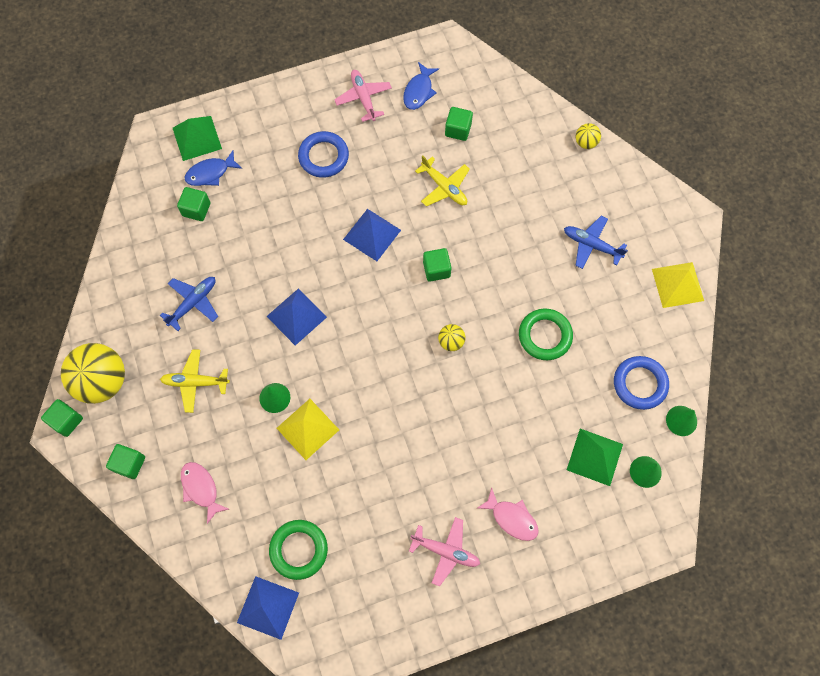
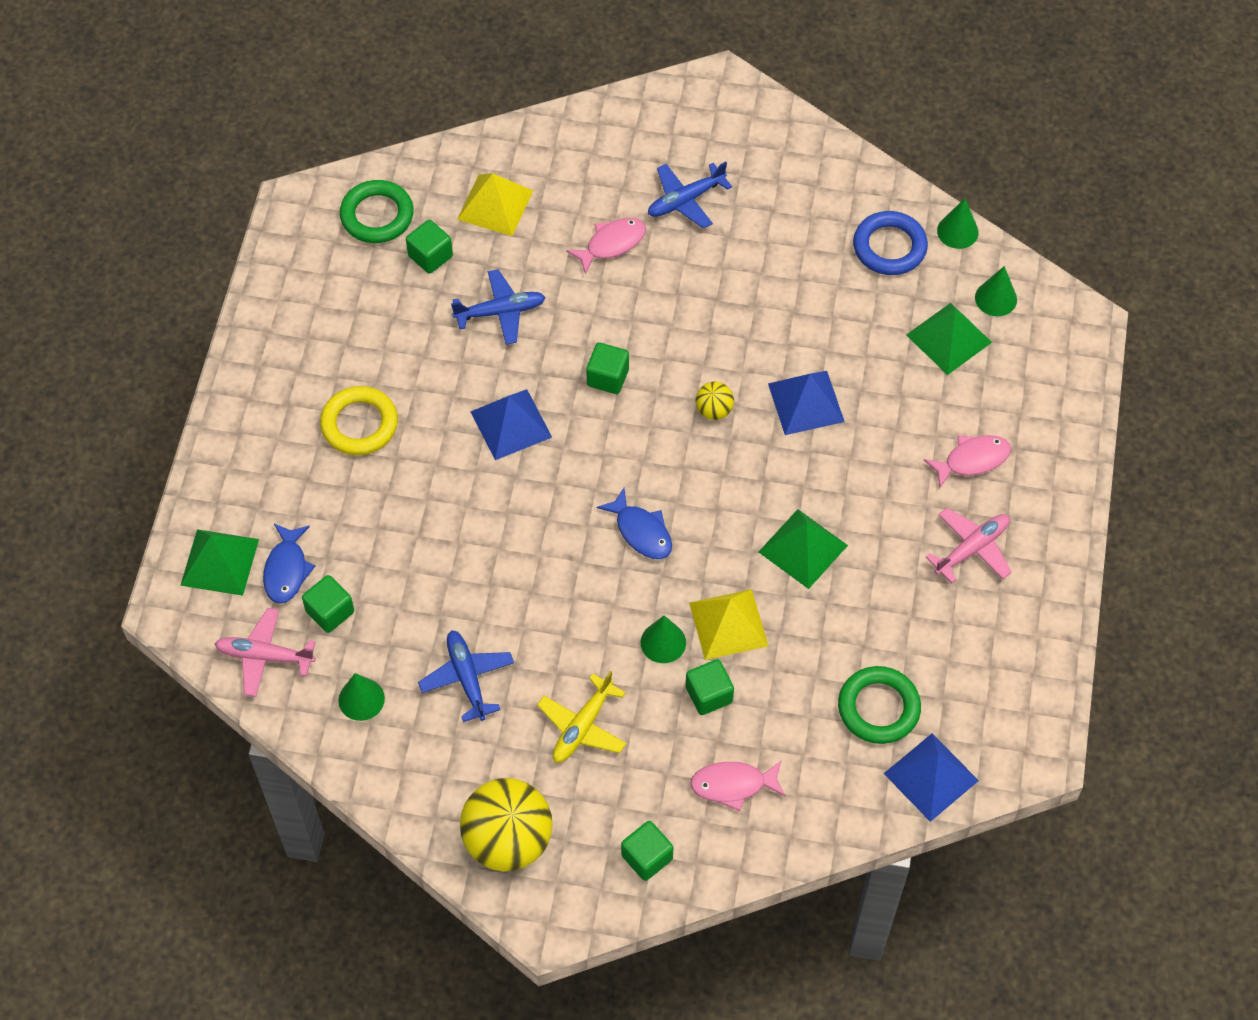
camera: 60 degrees left, 10 degrees down
green cube [41,399,83,437] -> green cube moved to [686,659,734,715]
blue pyramid [266,288,327,345] -> blue pyramid moved to [768,371,845,435]
blue ring [298,131,349,178] -> yellow ring [320,386,398,455]
pink plane [334,70,392,122] -> pink plane moved to [215,608,316,697]
blue fish [403,62,439,110] -> blue fish moved to [597,488,672,559]
yellow plane [415,155,470,206] -> blue plane [451,269,546,345]
green ring [519,309,573,360] -> green ring moved to [340,180,414,243]
yellow ball [576,123,601,149] -> none
yellow pyramid [652,262,704,308] -> yellow pyramid moved to [457,173,533,236]
none -> green cone [338,673,385,721]
none -> pink fish [566,218,646,275]
none -> green pyramid [759,509,848,589]

